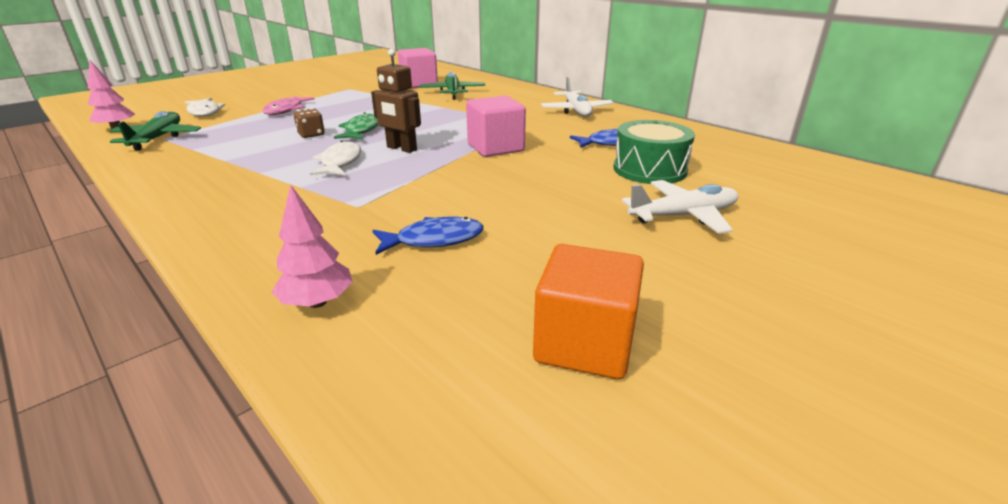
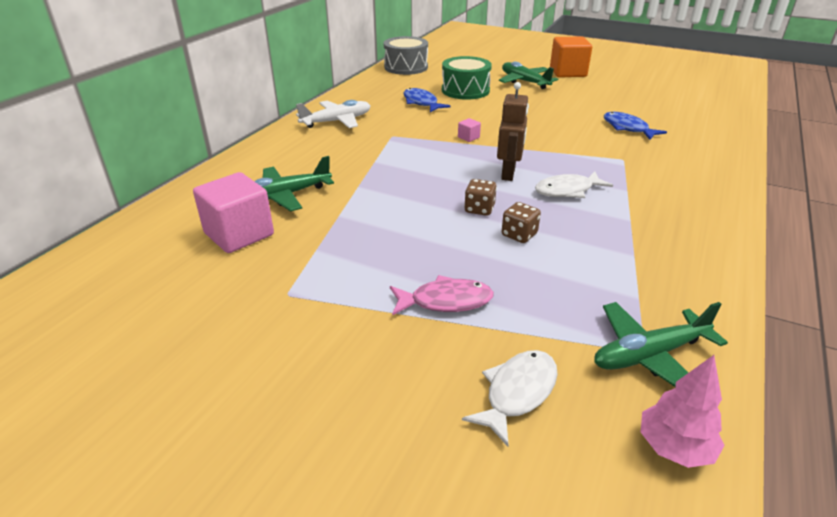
camera: 110 degrees left, 5 degrees up
pink tree [272,184,353,308] -> none
green fish [334,112,379,140] -> brown dice [464,179,497,216]
pink cube [466,95,526,157] -> pink cube [458,118,481,142], size x0.41
orange cube [533,244,644,379] -> orange cube moved to [550,36,592,77]
white plane [622,180,738,234] -> green plane [499,62,558,89]
none -> grey drum [384,36,428,75]

